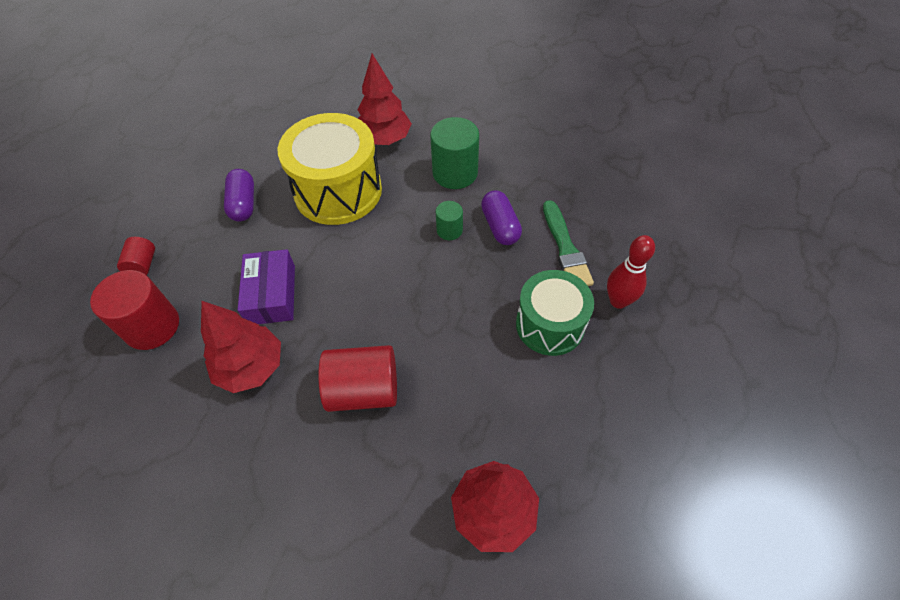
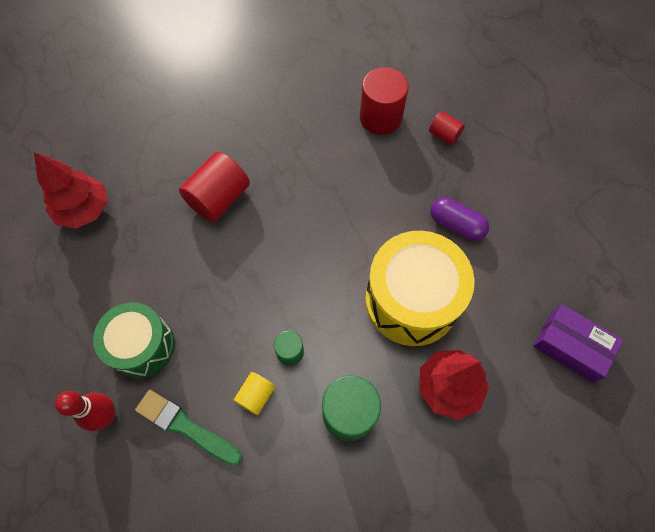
camera: 130 degrees right, 10 degrees up
red tree [201,301,281,393] -> none
purple box [237,249,295,324] -> purple box moved to [533,305,623,382]
purple capsule [481,191,522,245] -> yellow cylinder [234,372,275,415]

